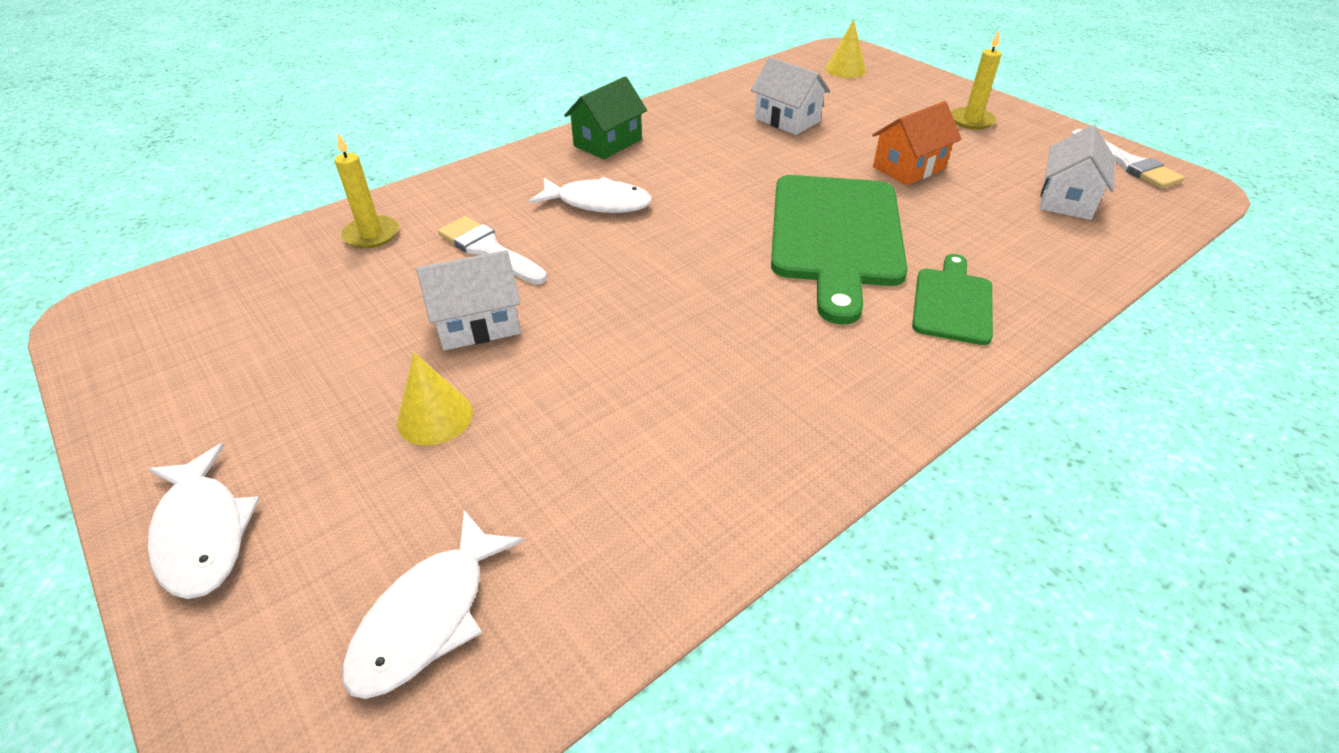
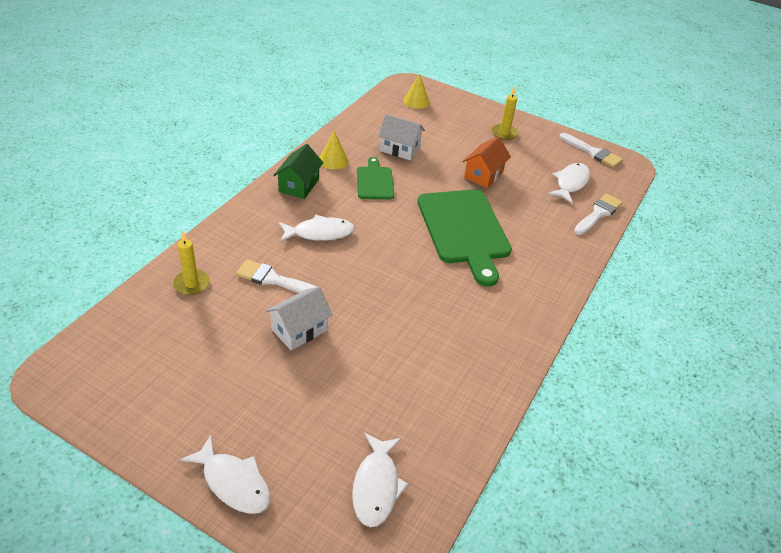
camera: 25 degrees left, 0 degrees up
yellow cone [397,352,473,446] -> yellow cone moved to [319,131,348,169]
green cutting board [912,254,993,345] -> green cutting board moved to [357,157,394,199]
white house [1040,125,1115,220] -> white fish [548,163,590,203]
none -> white brush [574,194,623,235]

